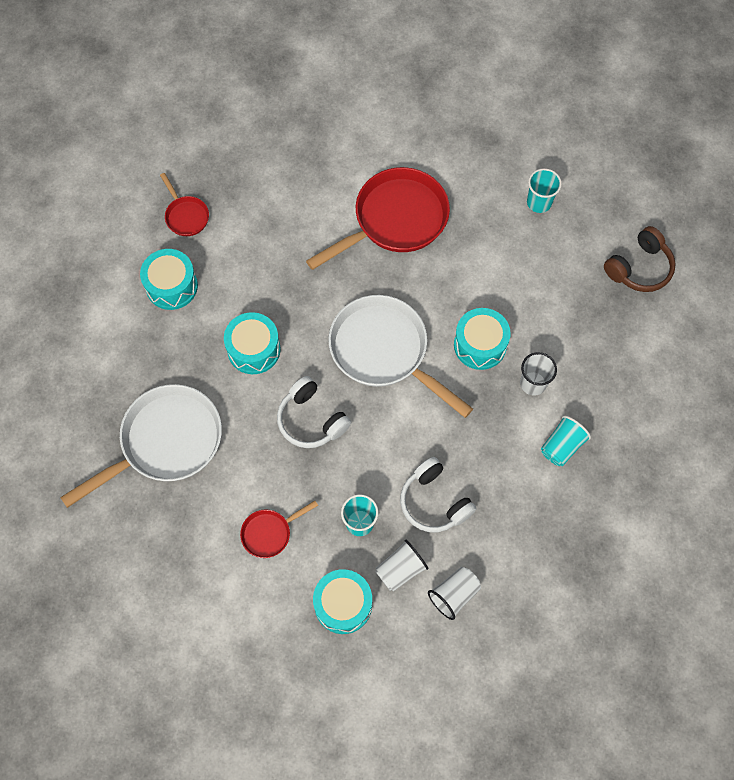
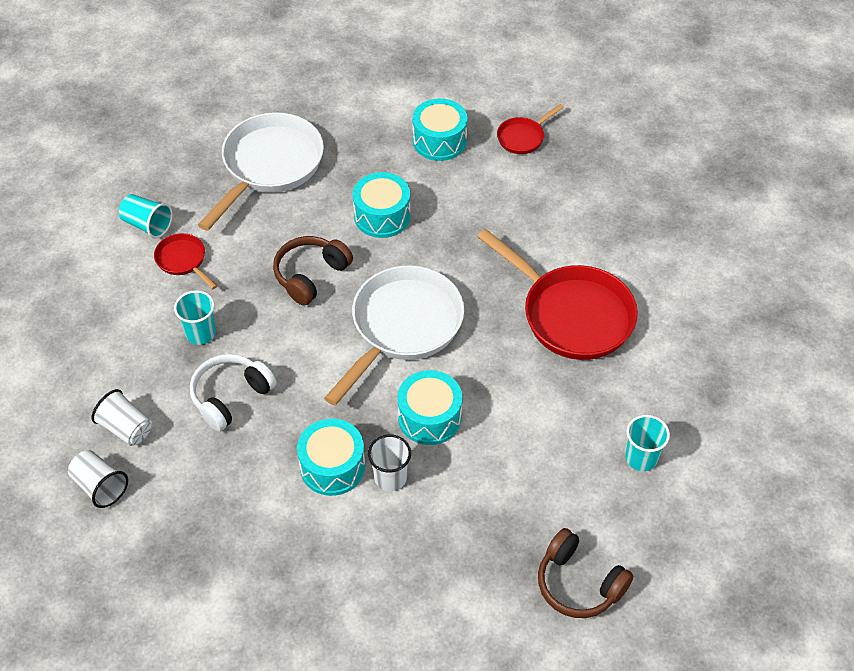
camera: 80 degrees right, 15 degrees down
white pan [60,384,222,508] -> white pan turned 105 degrees counterclockwise [198,112,324,231]
white headphones [277,376,351,448] -> brown headphones [273,236,353,306]
turquoise drum [313,569,372,634] -> turquoise drum moved to [297,419,365,496]
white cup [375,540,428,592] -> white cup moved to [68,450,128,508]
turquoise cup [541,416,591,466] -> turquoise cup moved to [119,194,172,238]

